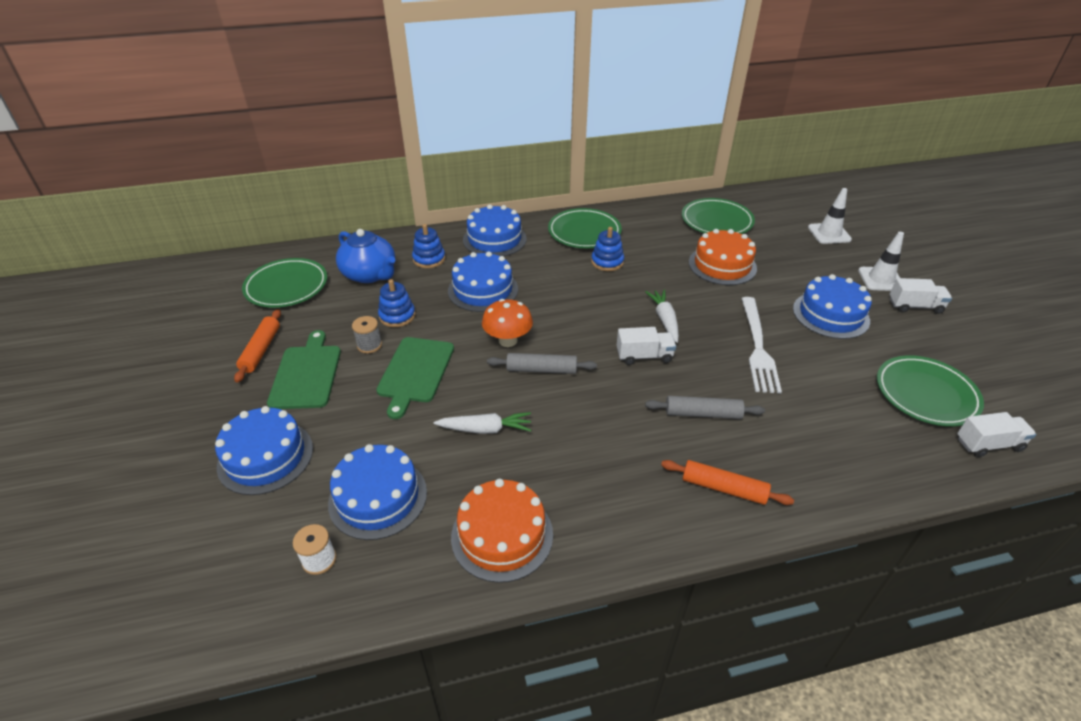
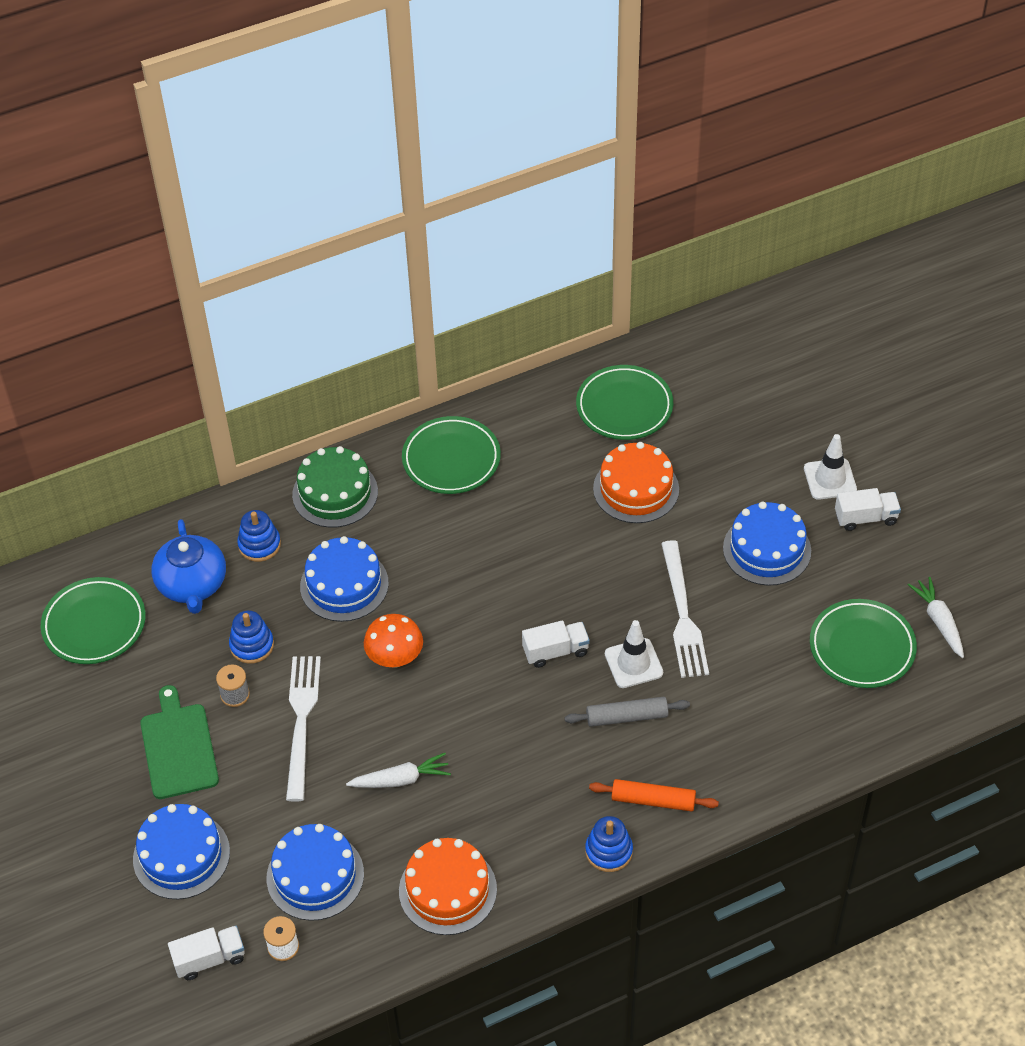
camera: 10 degrees left, 10 degrees up
orange rolling pin [234,309,281,383] -> none
blue teapot [336,229,395,283] -> blue teapot turned 45 degrees clockwise [151,519,226,614]
green cutting board [376,337,454,419] -> white fork [286,656,321,802]
blue cake [463,204,527,257] -> green cake [292,446,378,528]
grey rolling pin [487,353,597,374] -> none
blue stacking toy [591,227,624,271] -> blue stacking toy moved to [585,816,633,872]
white carrot [646,290,679,343] -> white carrot moved to [908,577,964,658]
white traffic cone [808,188,852,244] -> white traffic cone moved to [605,620,663,688]
white truck [957,412,1036,457] -> white truck moved to [168,926,245,980]

